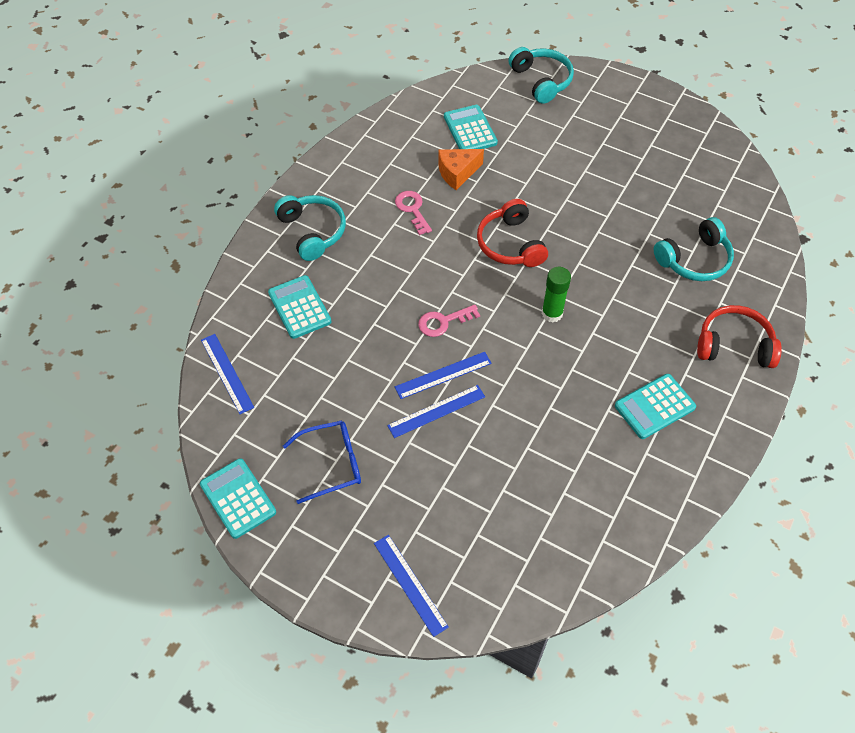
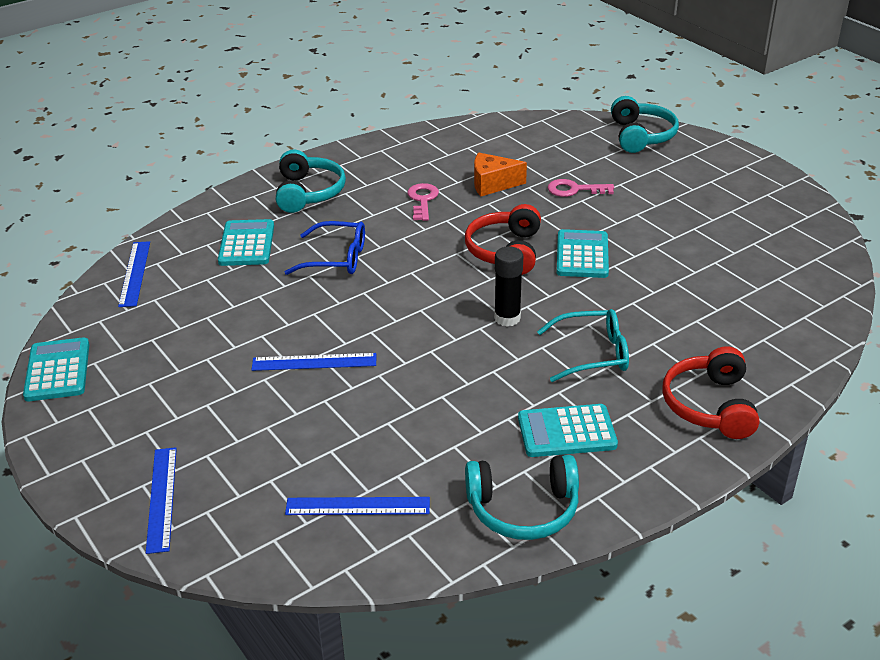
camera: 25 degrees right, 20 degrees down
blue glasses [283,420,361,504] -> blue glasses moved to [285,221,365,275]
blue ruler [395,352,492,399] -> blue ruler moved to [285,497,430,515]
pink key [418,305,480,337] -> pink key moved to [548,179,614,197]
turquoise calculator [444,105,498,149] -> turquoise calculator moved to [557,229,609,278]
green glue stick [542,267,571,322] -> black glue stick [494,246,523,327]
turquoise headphones [654,217,734,281] -> turquoise headphones moved to [465,455,579,540]
red headphones [697,305,782,368] -> red headphones turned 120 degrees counterclockwise [662,346,759,439]
none -> turquoise glasses [537,309,629,382]

